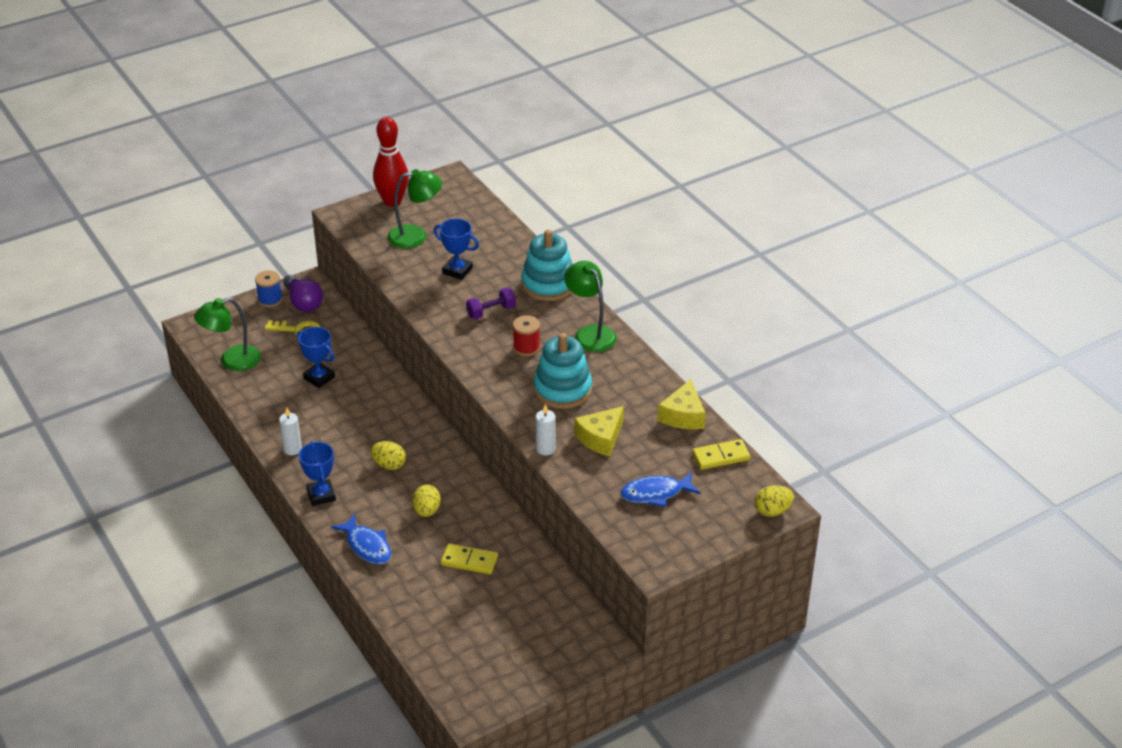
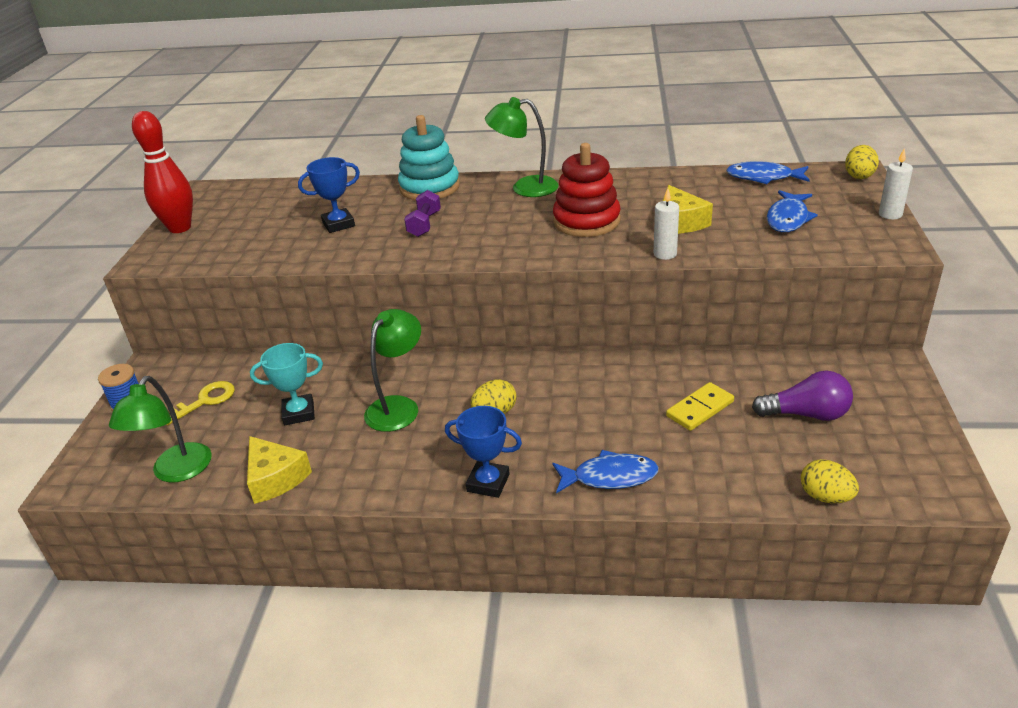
camera: 50 degrees left, 5 degrees down
white candle [279,408,302,455] -> white candle moved to [879,149,913,219]
purple light bulb [283,275,323,312] -> purple light bulb moved to [752,371,853,421]
blue trophy [297,327,335,388] -> turquoise trophy [250,343,323,425]
green lamp [388,169,442,248] -> green lamp moved to [364,309,421,432]
yellow egg [412,484,441,517] -> yellow egg moved to [801,459,859,503]
red spool [513,315,540,356] -> none
turquoise stacking toy [534,333,592,409] -> red stacking toy [553,143,621,237]
yellow cheese [658,379,706,429] -> yellow cheese moved to [247,436,312,504]
yellow domino [692,439,750,470] -> blue fish [726,161,810,184]

